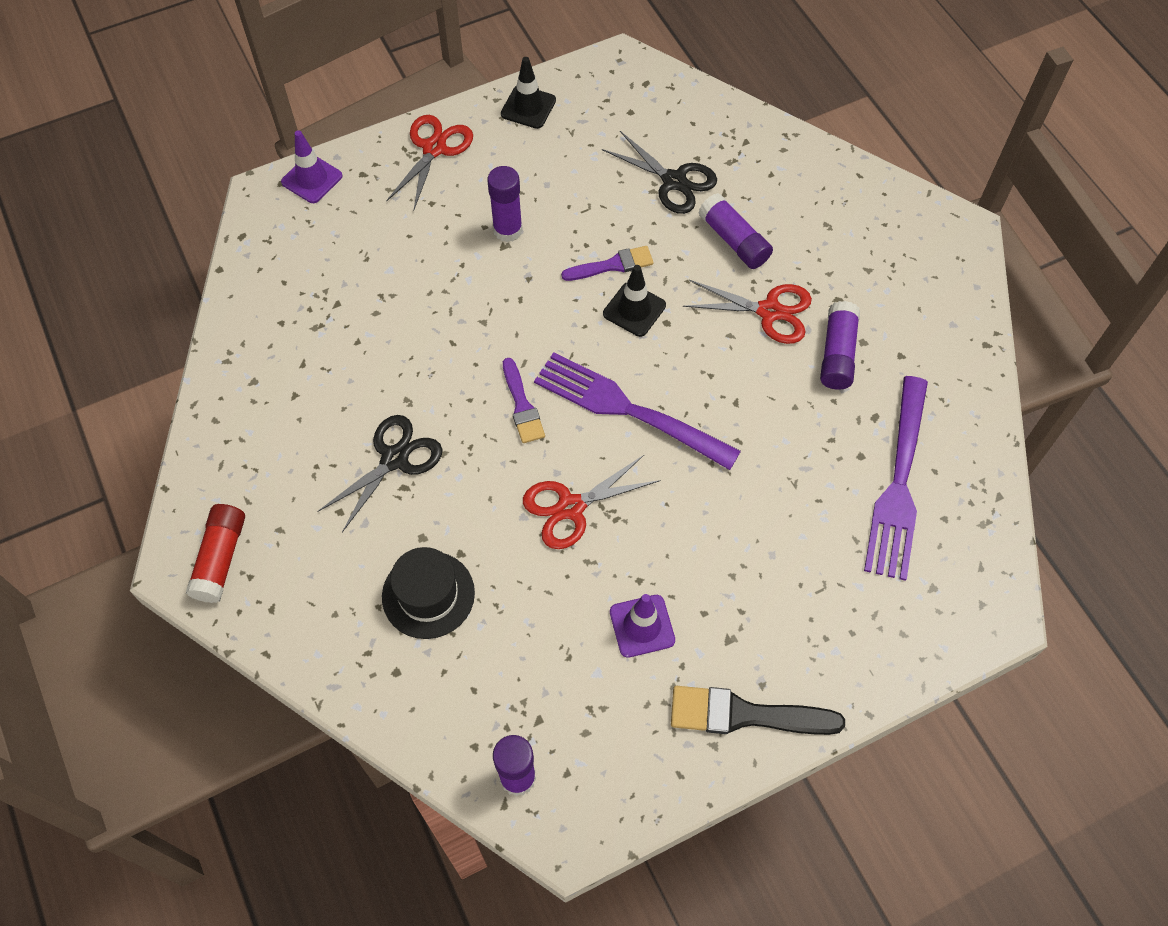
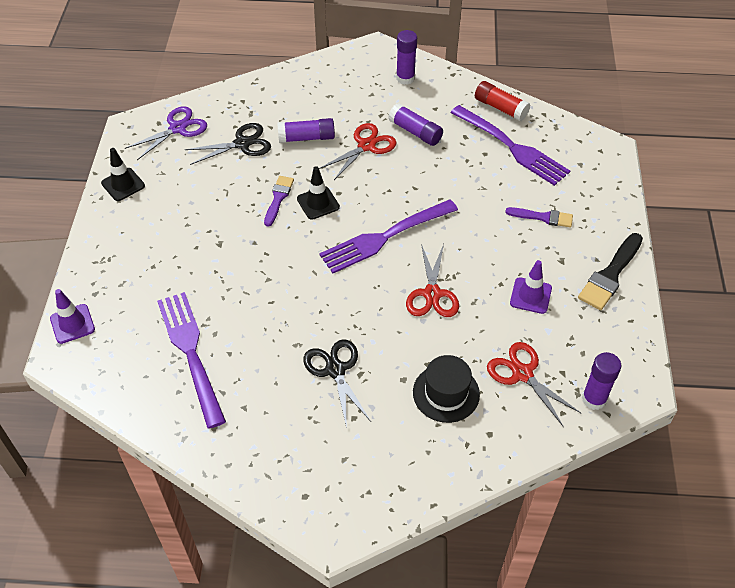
camera: 60 degrees left, 10 degrees down
red glue stick [186,504,245,603] -> red glue stick moved to [475,81,530,121]
red scissors [386,115,473,209] -> red scissors moved to [487,342,581,427]
purple glue stick [487,166,523,242] -> purple glue stick moved to [396,30,417,85]
purple brush [503,358,545,443] -> purple brush moved to [505,207,573,228]
none -> purple scissors [125,106,207,160]
none -> purple fork [157,292,226,428]

